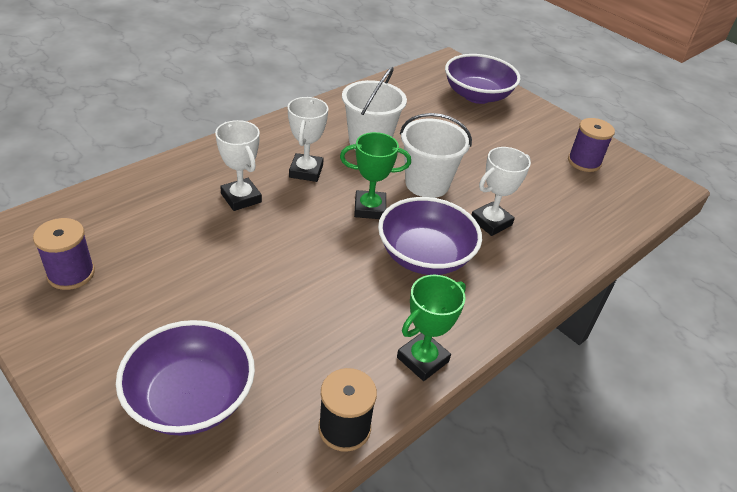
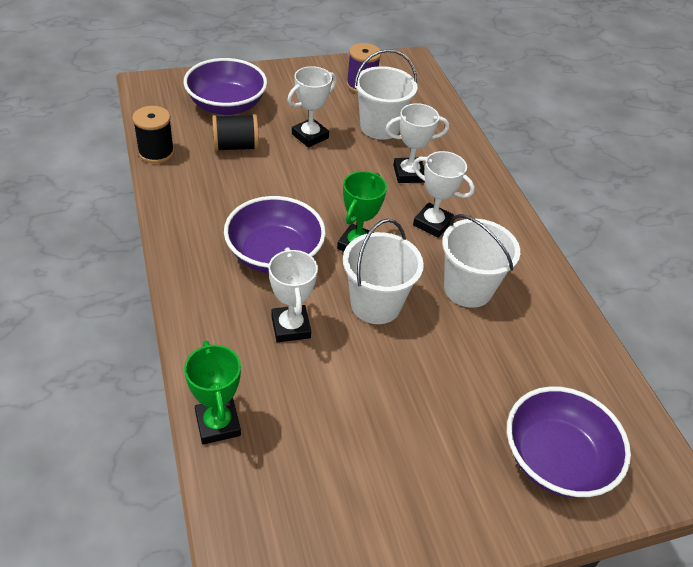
camera: 115 degrees right, 5 degrees up
green trophy [397,275,466,381] -> green trophy moved to [184,341,241,445]
purple spool [568,118,615,172] -> none
none -> black spool [212,114,259,151]
none -> white trophy [287,66,337,148]
none -> white bucket [354,49,417,140]

